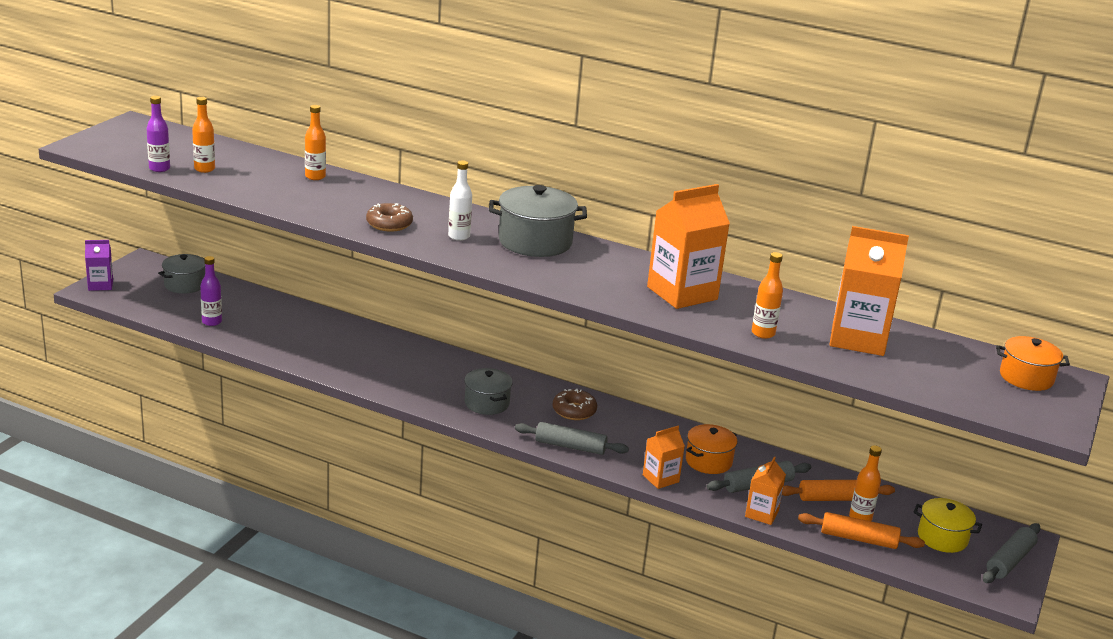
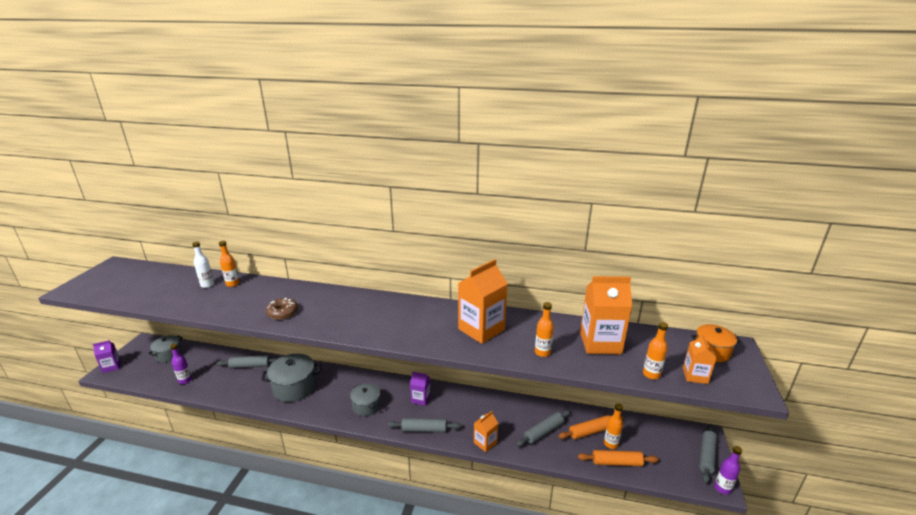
camera: 10 degrees left, 0 degrees up
purple bottle [147,96,170,172] -> purple bottle moved to [715,446,742,494]
orange bottle [192,97,215,173] -> orange bottle moved to [643,322,668,379]
white bottle [448,160,472,241] -> white bottle moved to [192,242,214,288]
grey pot [489,185,587,257] -> grey pot moved to [261,354,321,402]
brown donut [552,388,597,420] -> purple carton [410,372,430,406]
orange pot [686,424,737,474] -> none
orange carton [745,456,786,525] -> orange carton moved to [683,334,717,384]
yellow pot [914,498,982,553] -> none
none -> grey rolling pin [216,355,278,368]

